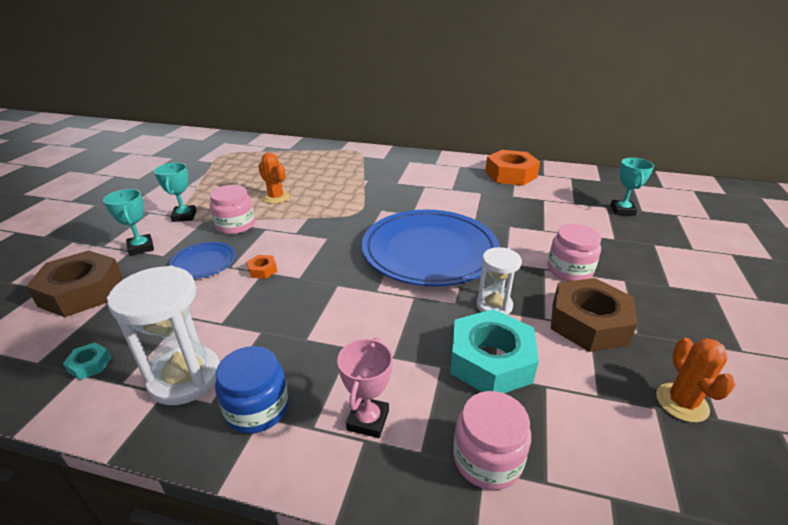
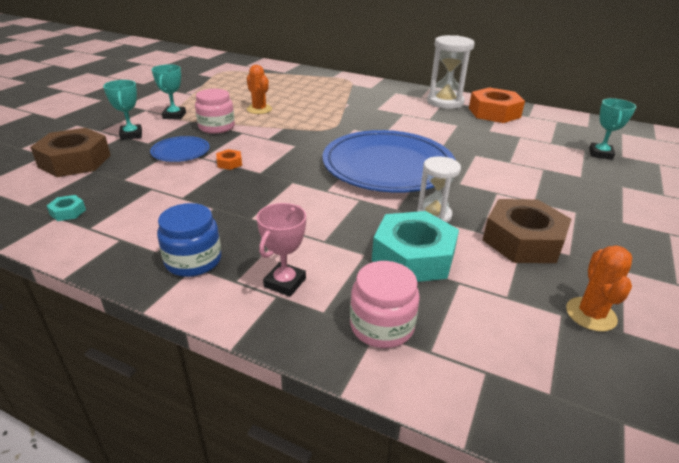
camera: 10 degrees right, 0 degrees up
white hourglass [107,266,220,405] -> white hourglass moved to [427,35,475,109]
pink jar [548,224,601,281] -> none

